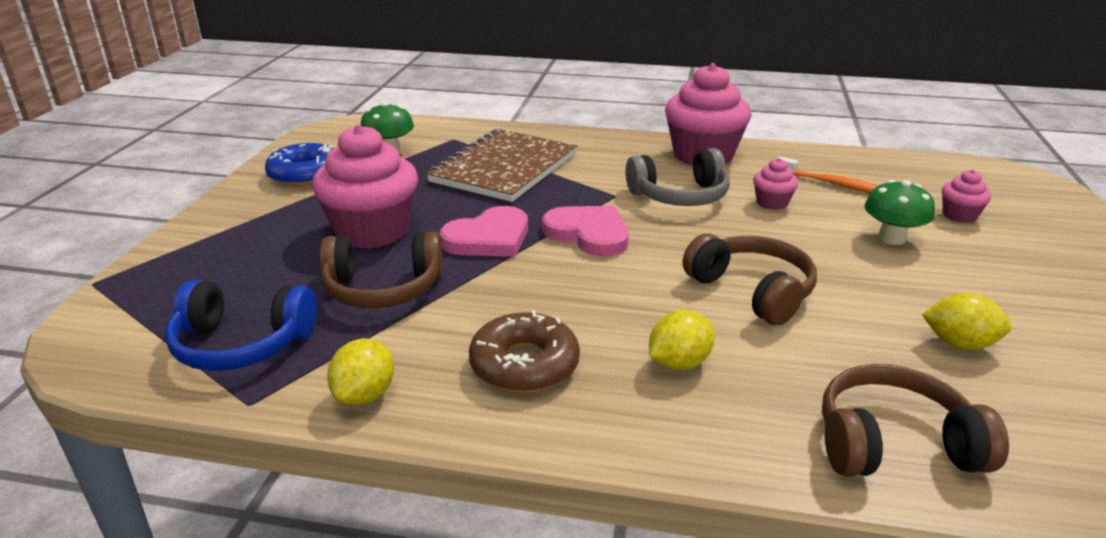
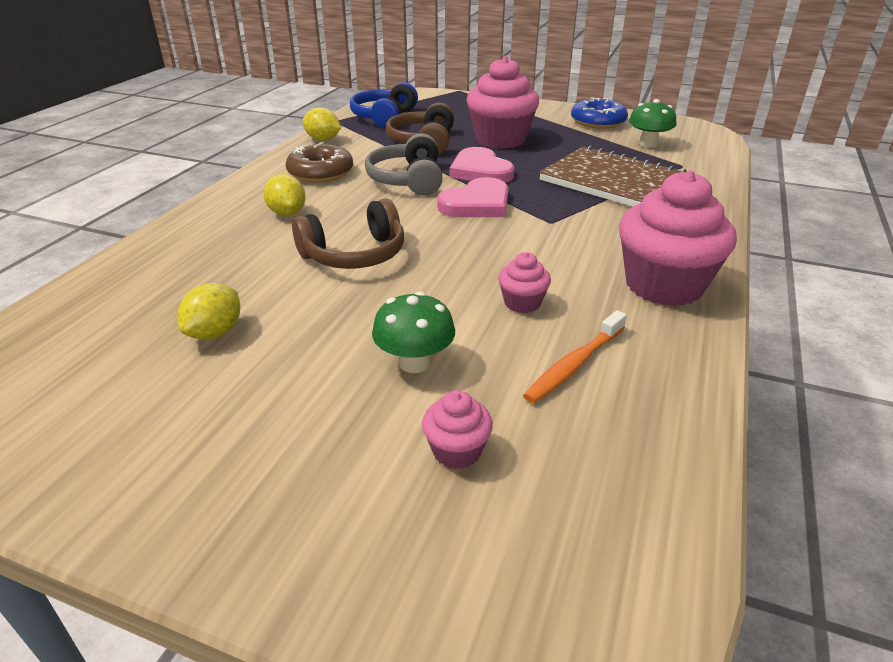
camera: 100 degrees right, 5 degrees up
grey headphones [626,148,730,206] -> grey headphones moved to [365,133,443,196]
brown headphones [822,364,1009,477] -> none

